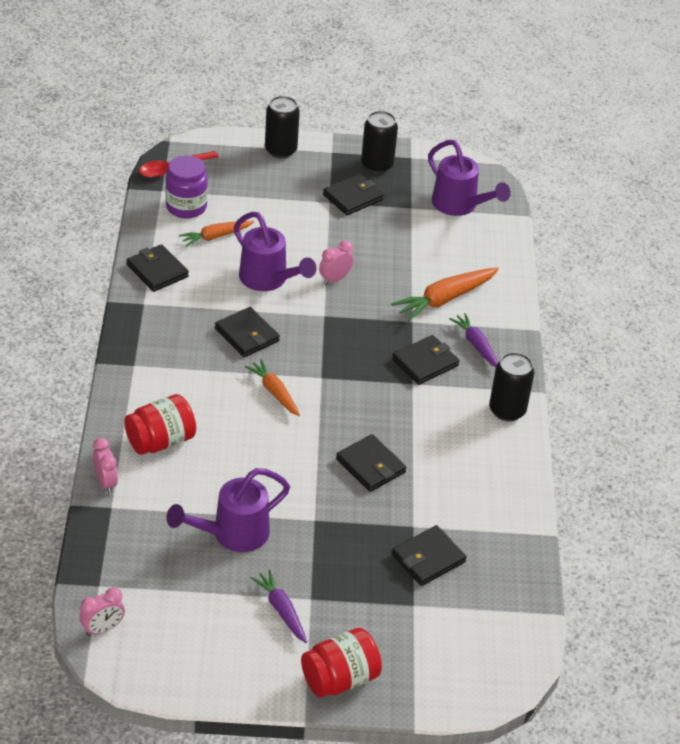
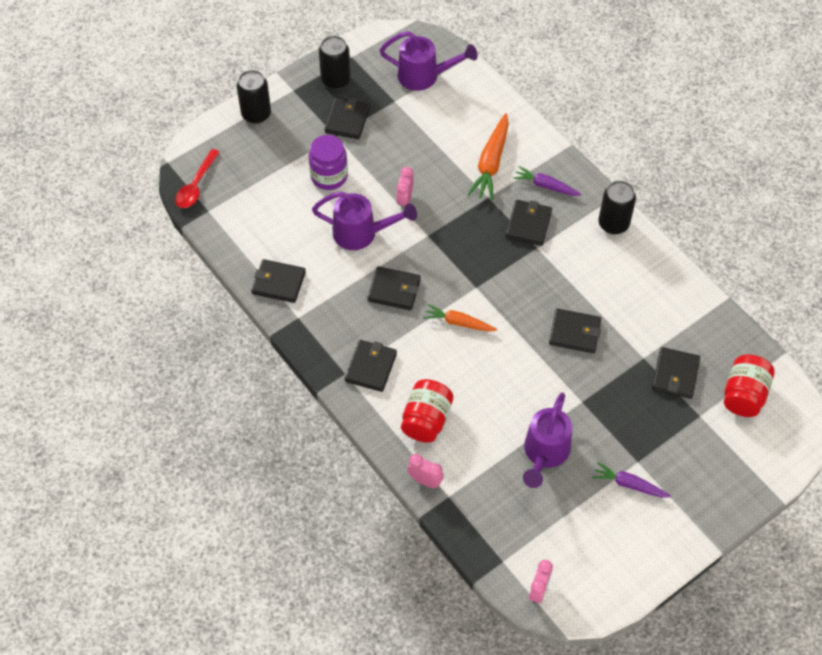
camera: 35 degrees left, 15 degrees up
purple jar [165,156,208,219] -> purple jar moved to [309,135,348,190]
orange carrot [179,221,254,247] -> none
red jar [301,628,382,698] -> red jar moved to [724,354,775,417]
none -> black wallet [345,340,397,392]

